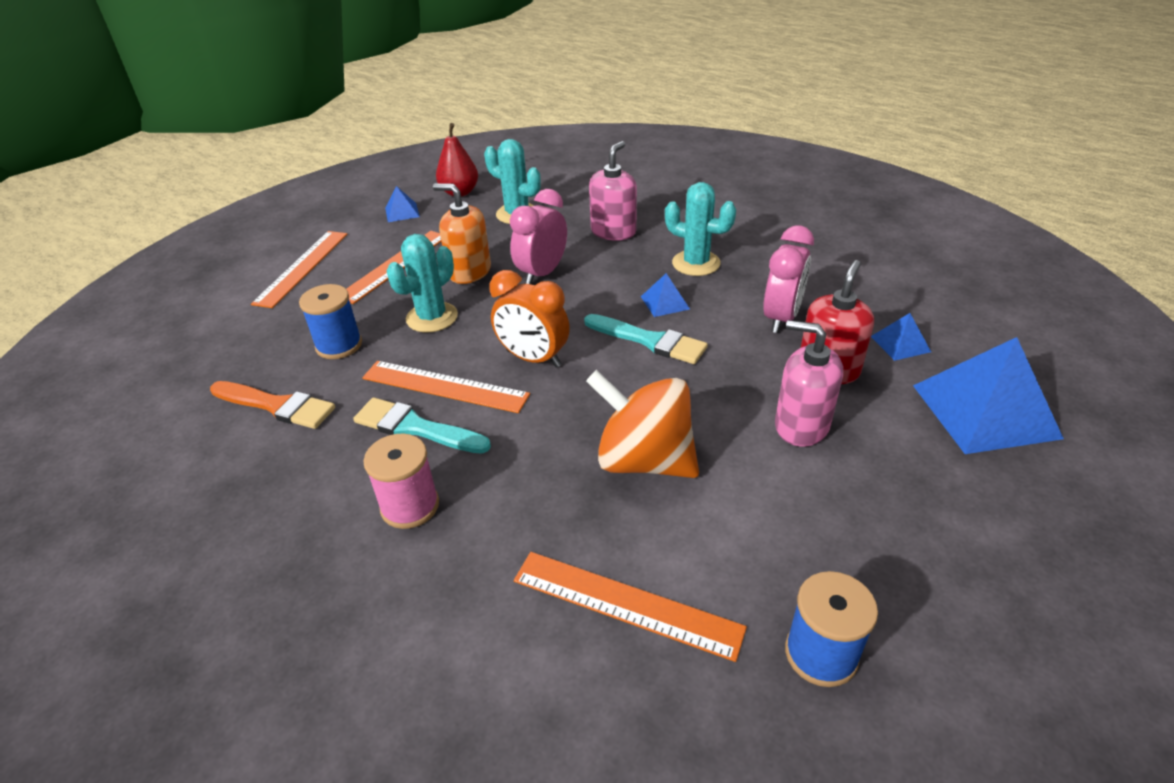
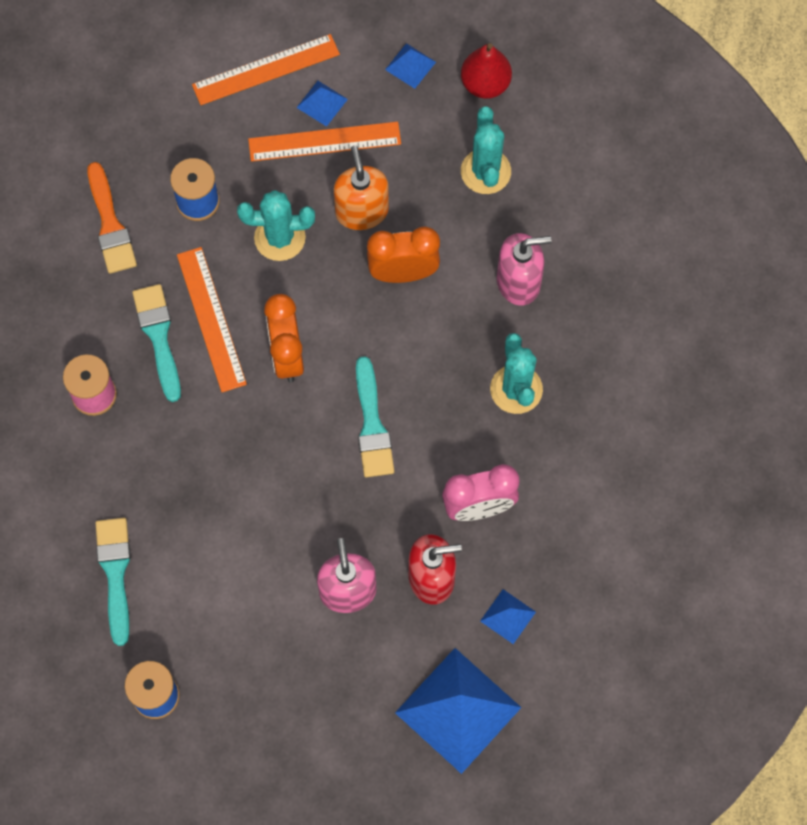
camera: 50 degrees right, 30 degrees up
pink clock [510,189,567,284] -> orange clock [367,226,440,283]
orange ruler [514,552,747,662] -> turquoise brush [95,518,131,646]
orange spinning top [586,370,699,478] -> none
blue pyramid [641,273,690,317] -> blue pyramid moved to [296,81,348,127]

